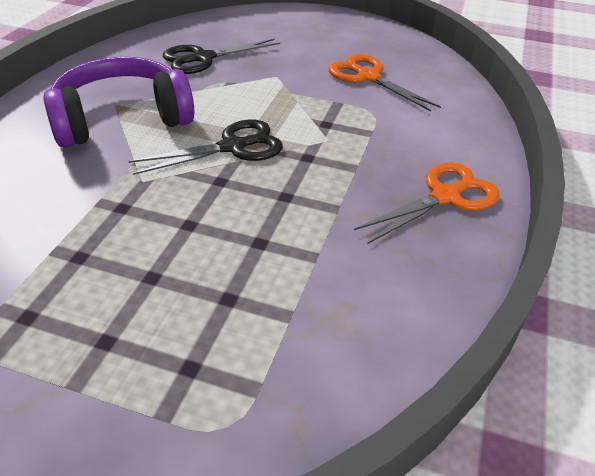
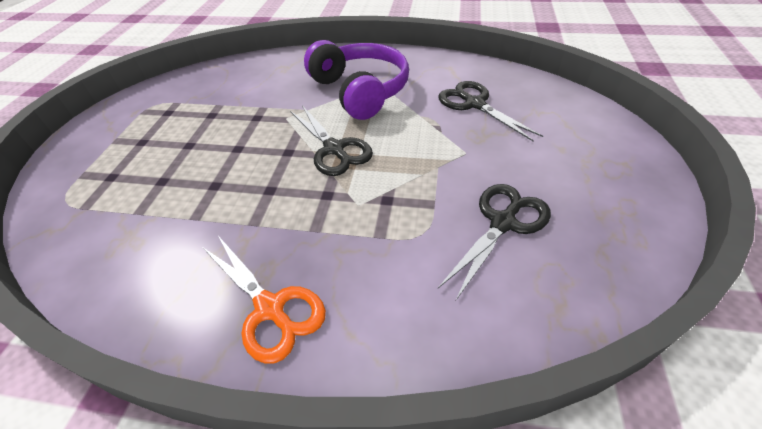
camera: 85 degrees right, 5 degrees up
orange scissors [328,54,441,112] -> black scissors [438,184,551,300]

